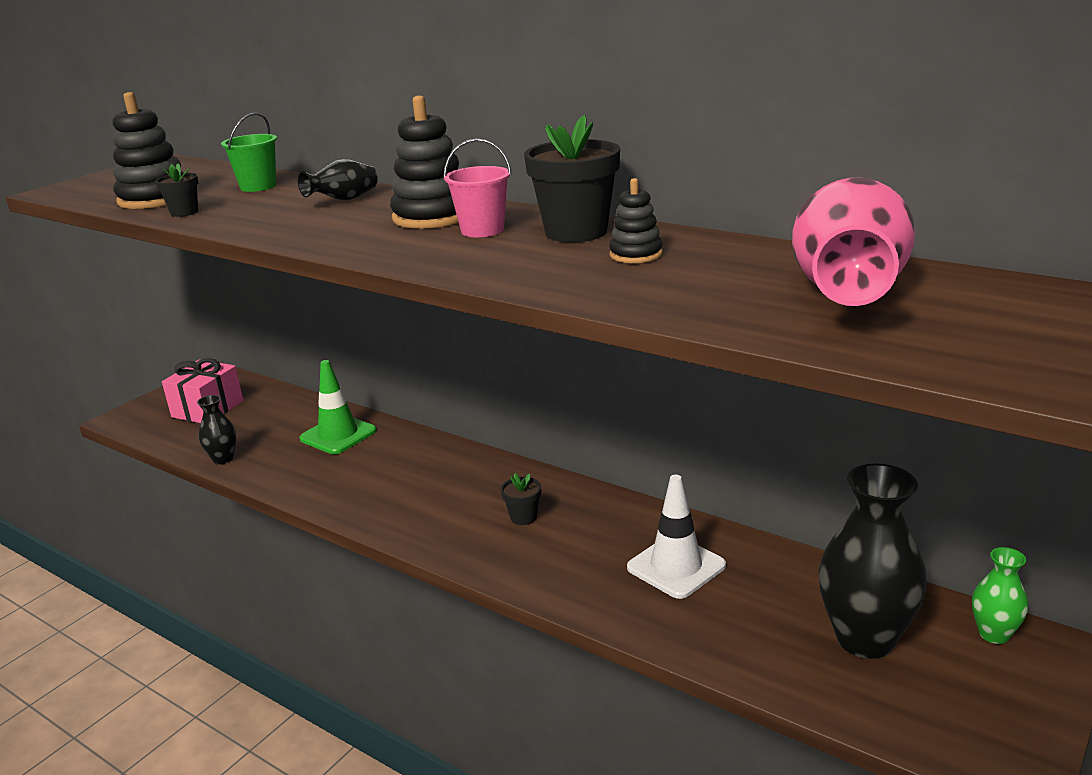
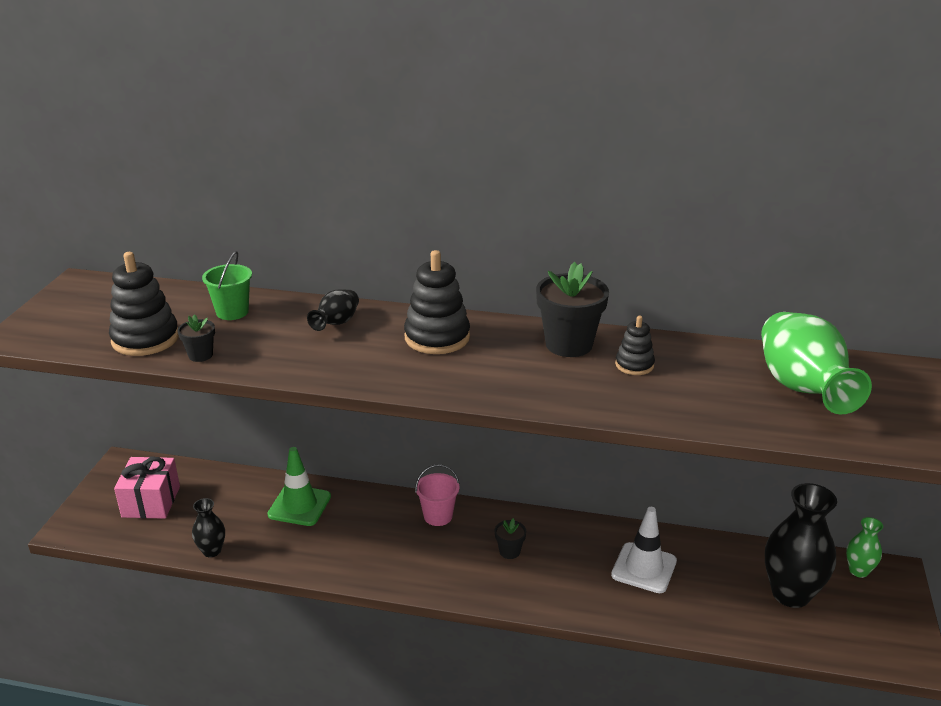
camera: 25 degrees left, 5 degrees up
pink bucket [443,138,512,237] -> pink bucket moved to [415,464,460,526]
pink vase [792,178,915,306] -> green vase [761,312,872,414]

